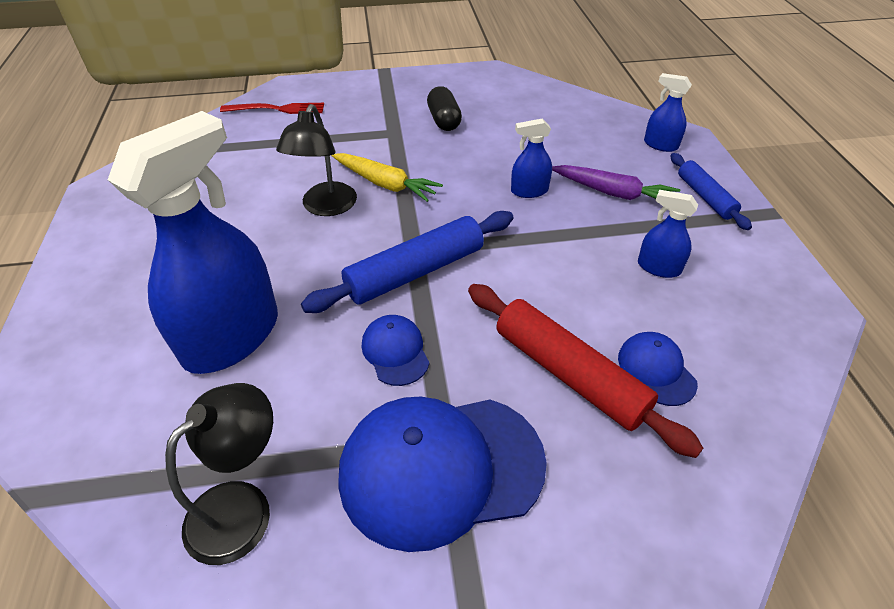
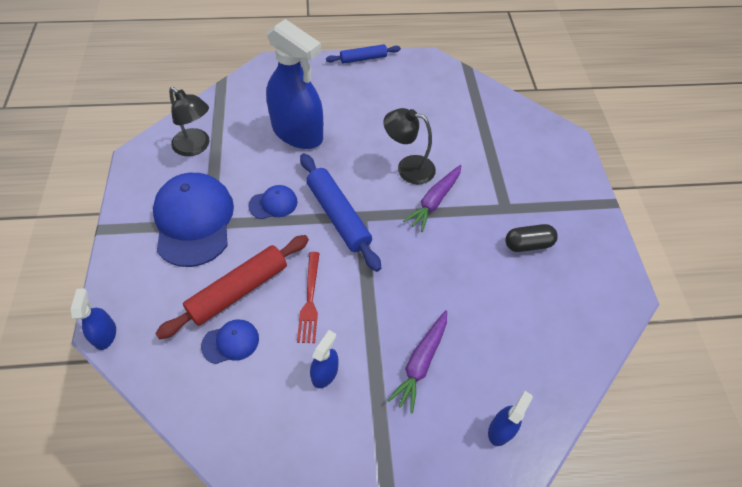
camera: 90 degrees right, 10 degrees up
red fork [220,103,324,114] -> red fork moved to [297,252,320,343]
yellow carrot [331,153,443,202] -> purple carrot [403,165,462,232]
blue spray bottle [511,119,552,198] -> blue spray bottle moved to [71,288,116,350]
blue rolling pin [671,153,752,230] -> blue rolling pin moved to [326,44,401,64]

